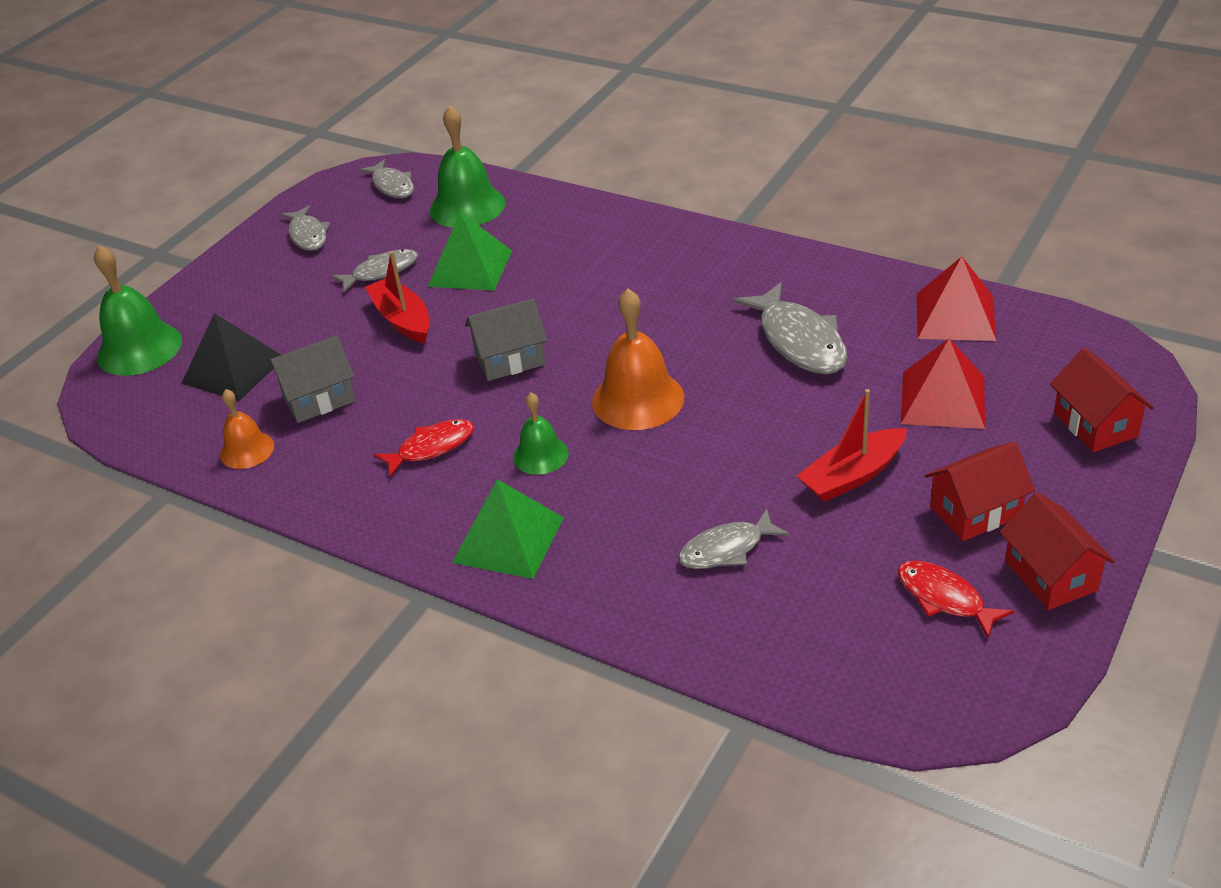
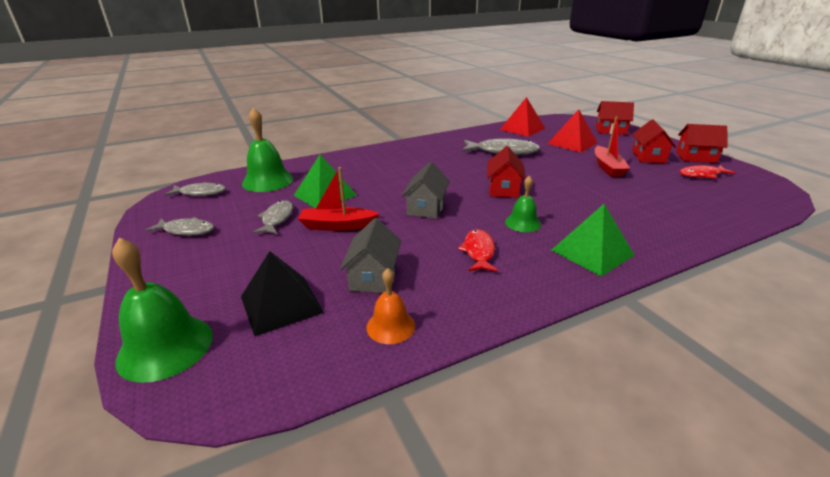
camera: 60 degrees left, 10 degrees down
orange bell [592,289,684,430] -> red house [487,146,526,198]
grey fish [678,509,789,569] -> none

